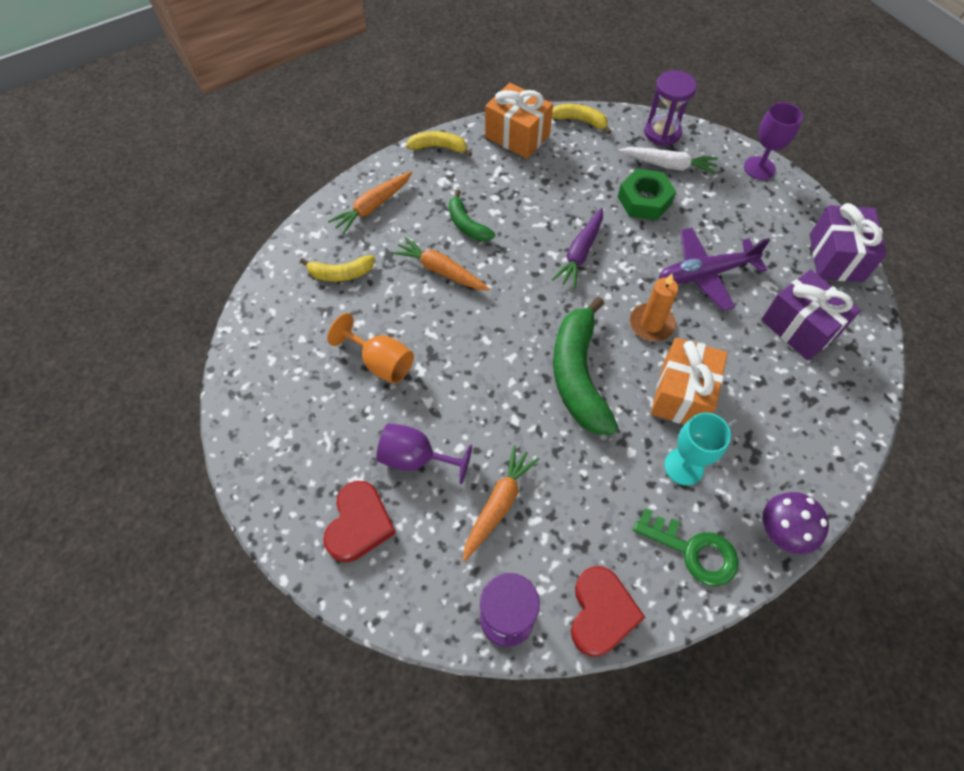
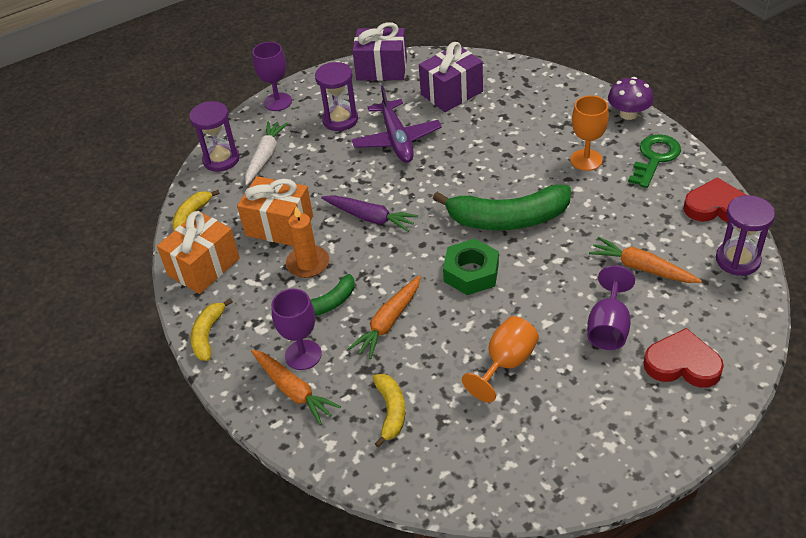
camera: 85 degrees left, 15 degrees down
green nut [618,169,676,220] -> green nut moved to [443,239,499,295]
orange candle [630,274,679,341] -> orange candle moved to [286,206,329,278]
orange gift [651,338,728,425] -> orange gift moved to [237,176,313,246]
turquoise goblet [664,413,731,485] -> orange goblet [570,95,609,171]
none -> purple goblet [271,289,322,370]
none -> purple hourglass [315,62,358,131]

